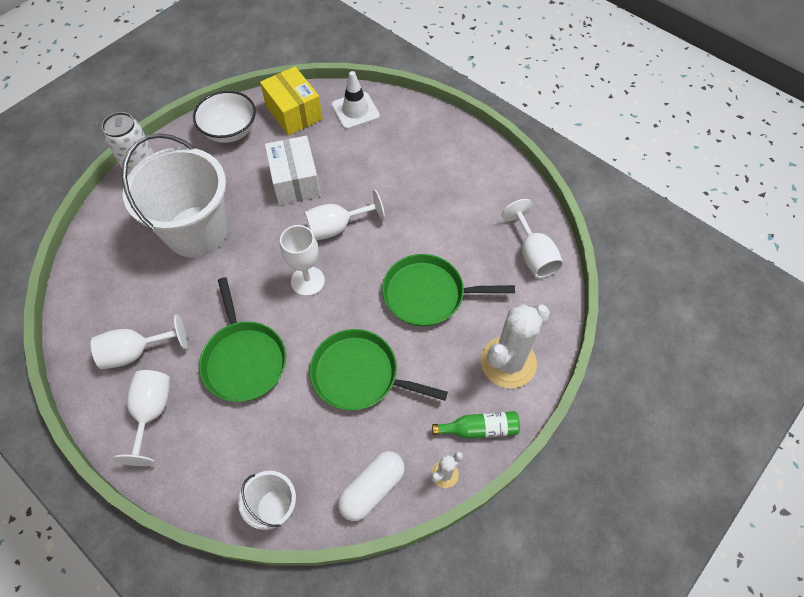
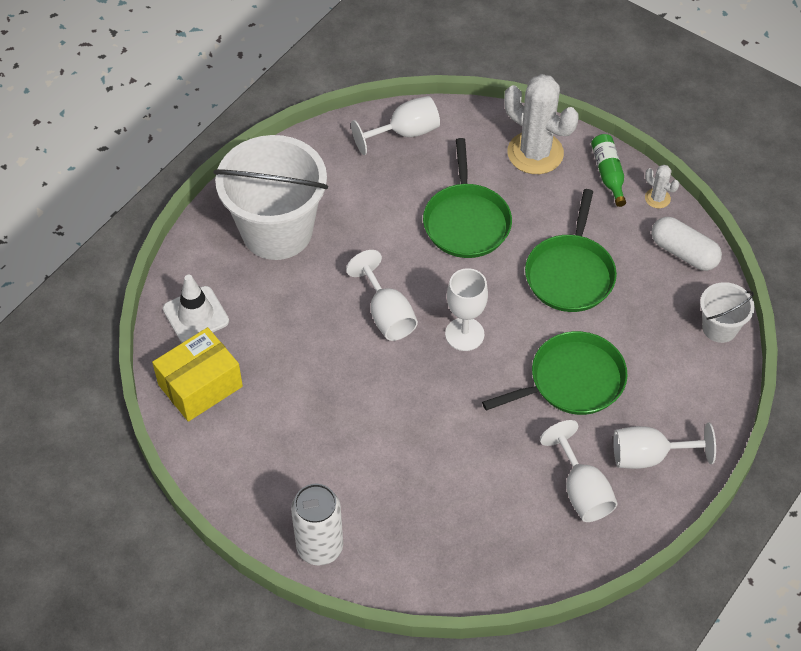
camera: 95 degrees left, 5 degrees down
white bucket [122,133,228,258] -> white bucket moved to [213,135,328,260]
white bowl [193,91,256,143] -> none
white box [265,136,321,205] -> none

